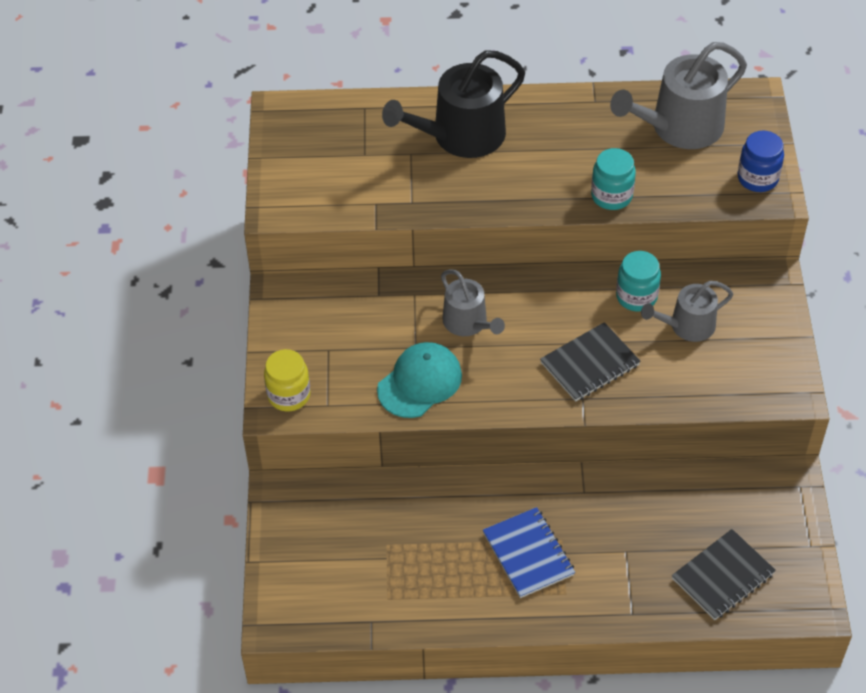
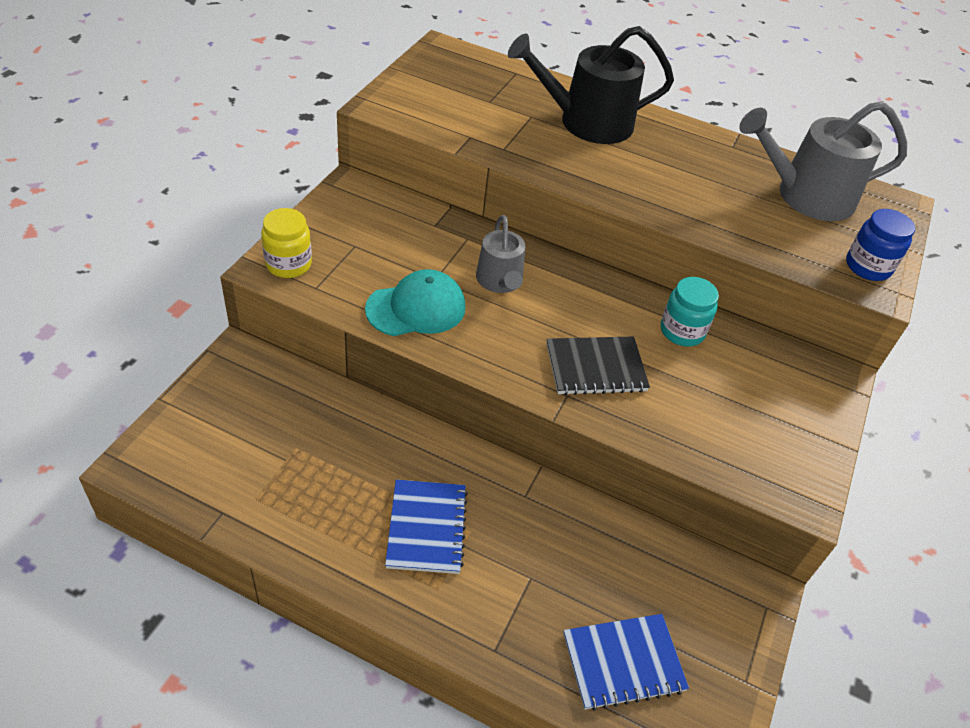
camera: 20 degrees right, 5 degrees down
turquoise jar [591,148,636,210] -> none
grey watering can [641,281,733,342] -> none
black notebook [672,529,776,620] -> blue notebook [563,614,689,711]

